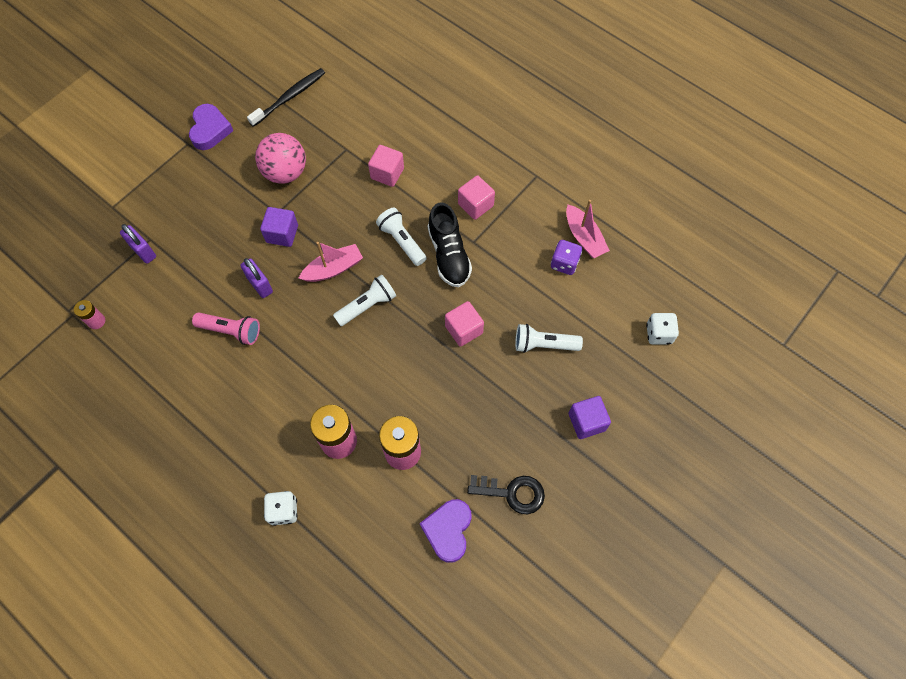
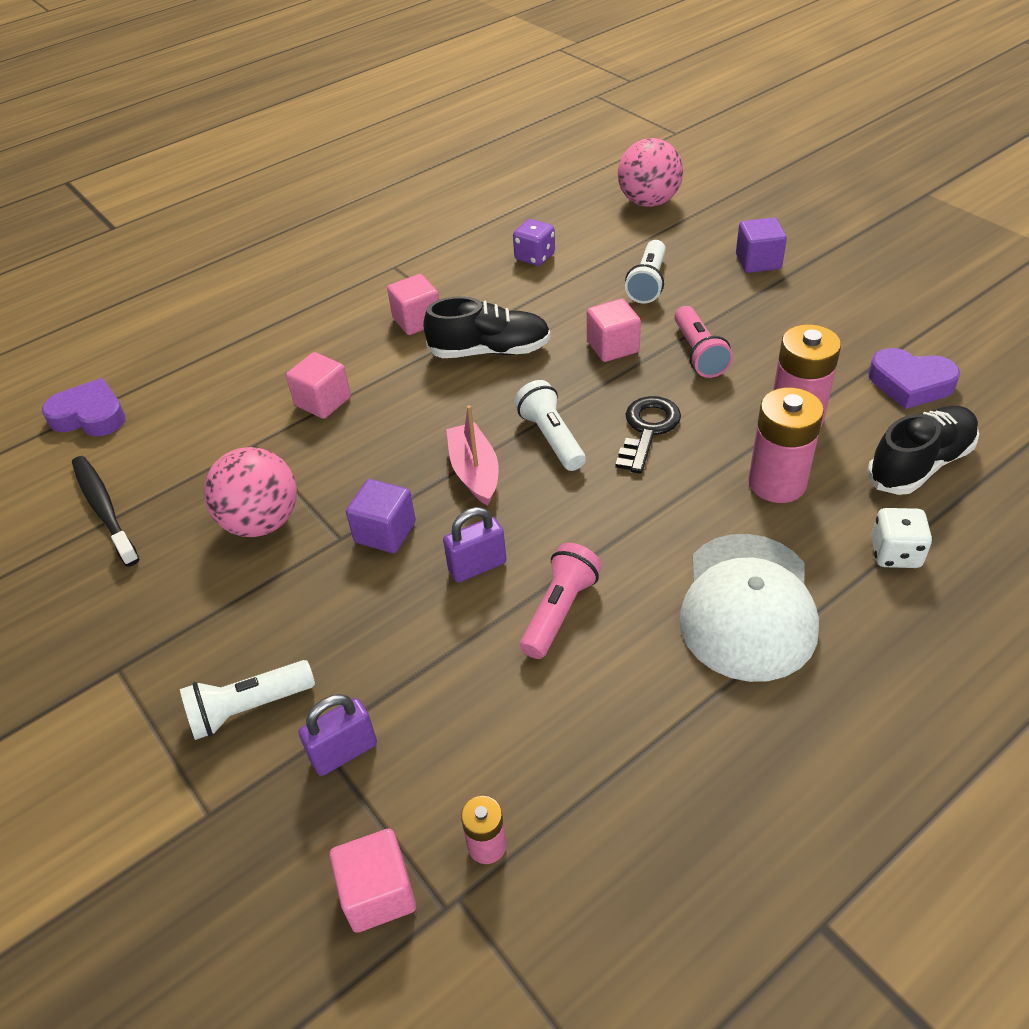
camera: 75 degrees left, 20 degrees down
purple heart [189,104,233,150] -> purple heart moved to [42,378,126,436]
white flashlight [376,208,427,266] -> white flashlight moved to [180,660,315,740]
black key [467,475,545,515] -> black key moved to [615,396,681,474]
pink boat [566,200,610,258] -> none
white dice [646,313,679,345] -> pink ball [618,138,683,207]
none -> pink cube [329,828,416,933]
none -> pink flashlight [674,306,733,378]
none -> white cap [679,534,819,682]
none -> black shoe [867,405,979,495]

